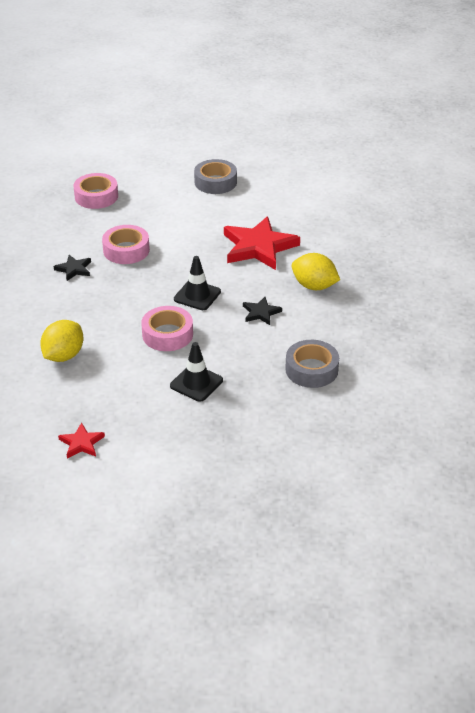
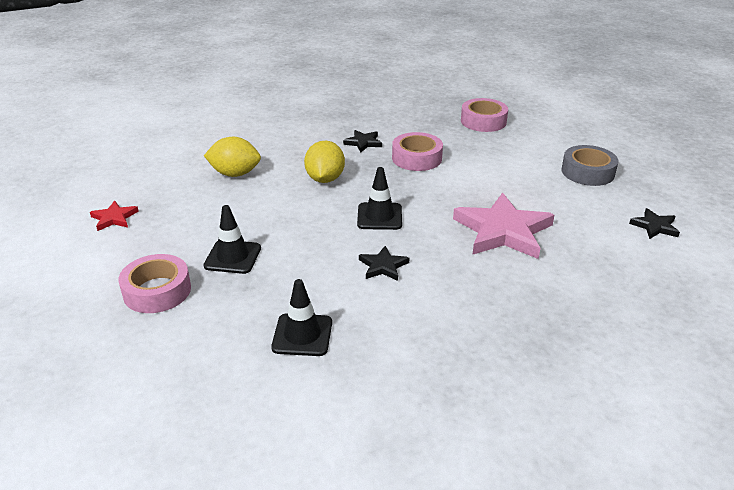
camera: 65 degrees right, 5 degrees down
pink tape [141,306,193,351] -> pink tape moved to [118,254,191,313]
red star [224,216,300,270] -> pink star [453,193,554,259]
grey tape [285,340,339,388] -> black traffic cone [271,279,332,356]
yellow lemon [292,253,340,290] -> yellow lemon moved to [304,141,345,183]
none -> black star [629,208,680,239]

